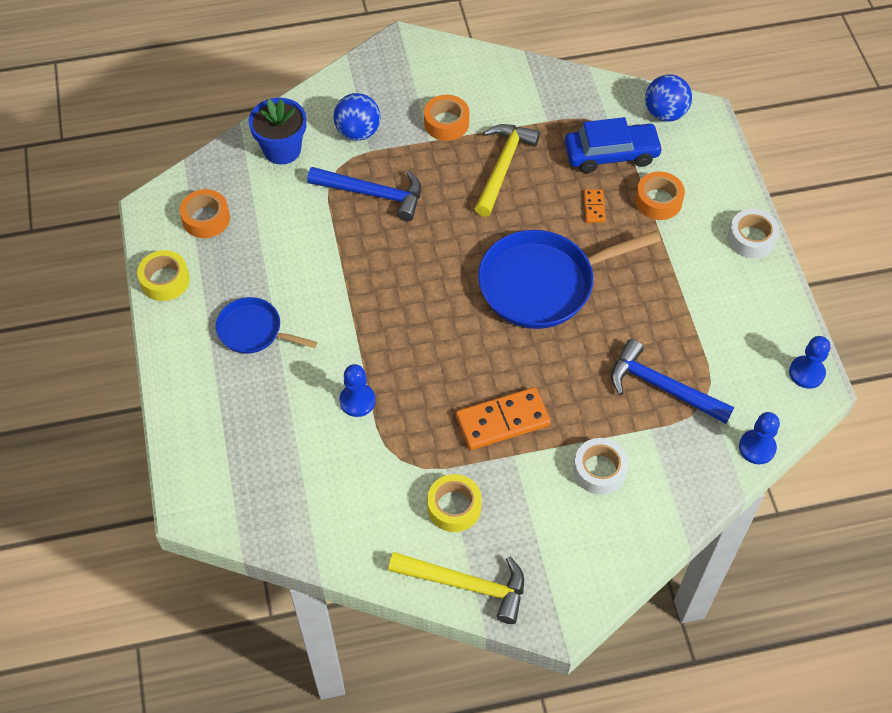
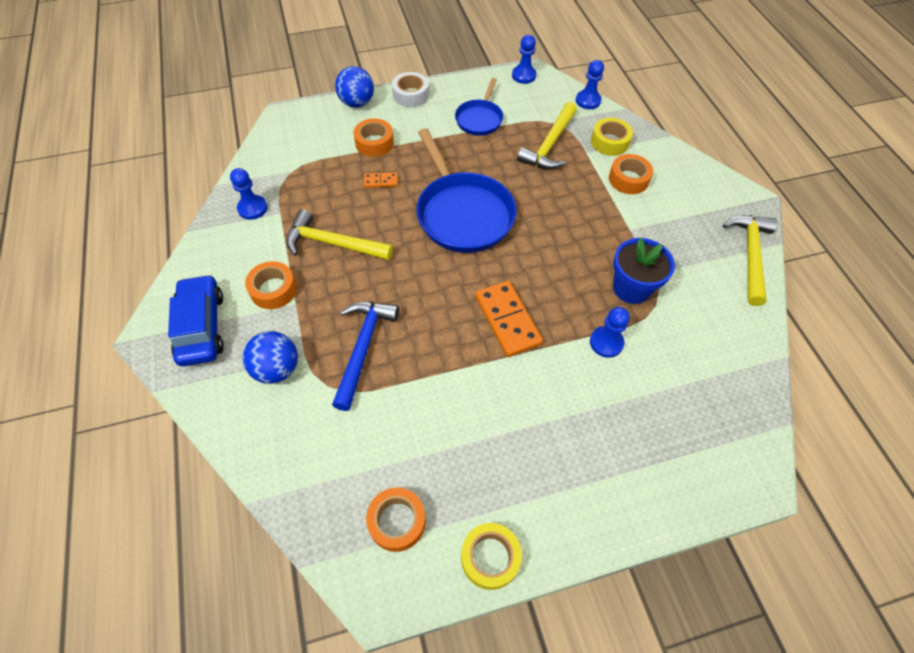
camera: 95 degrees left, 0 degrees up
blue pan [216,297,318,354] -> blue pan moved to [455,78,503,136]
blue flower pot [249,98,306,165] -> blue flower pot moved to [613,238,675,304]
yellow tape [427,474,482,532] -> yellow tape moved to [591,118,633,156]
orange domino [456,387,551,450] -> orange domino moved to [475,281,543,357]
blue car [565,117,663,173] -> blue car moved to [168,274,224,366]
white tape [573,438,629,495] -> orange tape [609,154,653,194]
blue hammer [611,339,734,424] -> yellow hammer [517,102,577,169]
blue ball [645,74,692,122] -> blue ball moved to [335,66,374,108]
none -> blue pawn [230,168,268,220]

